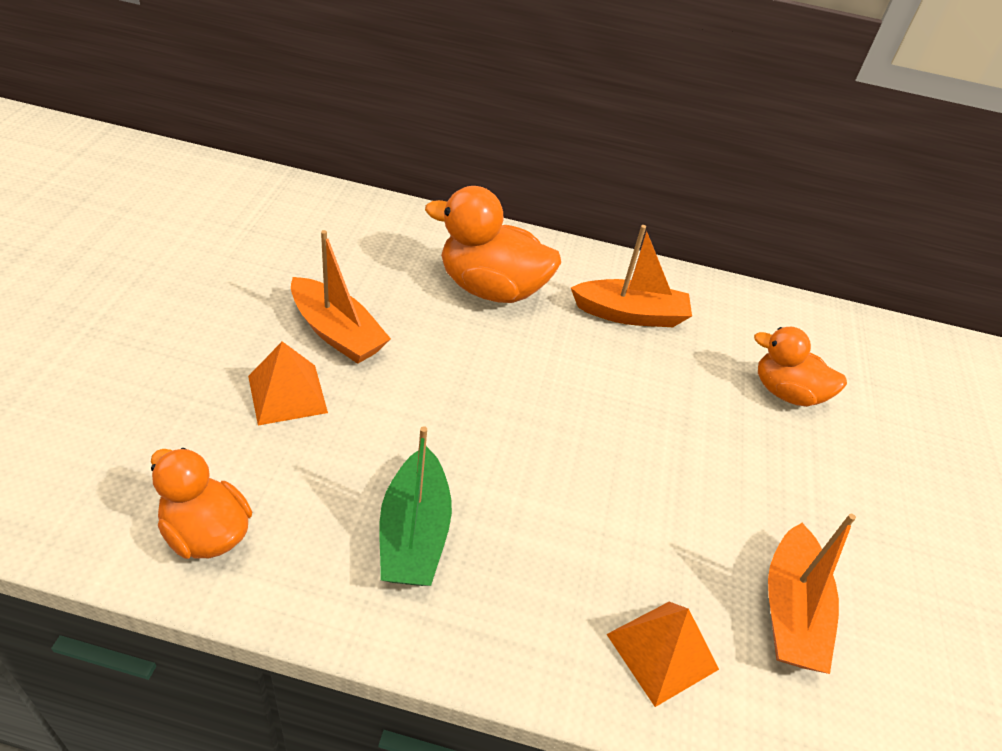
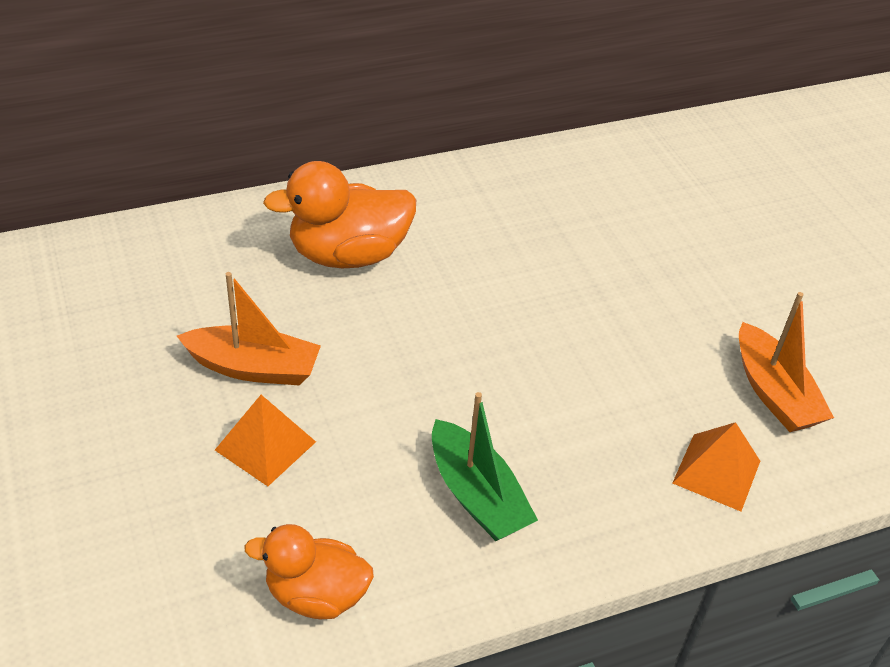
camera: 30 degrees left, 0 degrees up
orange boat [571,225,692,327] -> none
orange duck [754,327,847,407] -> none

